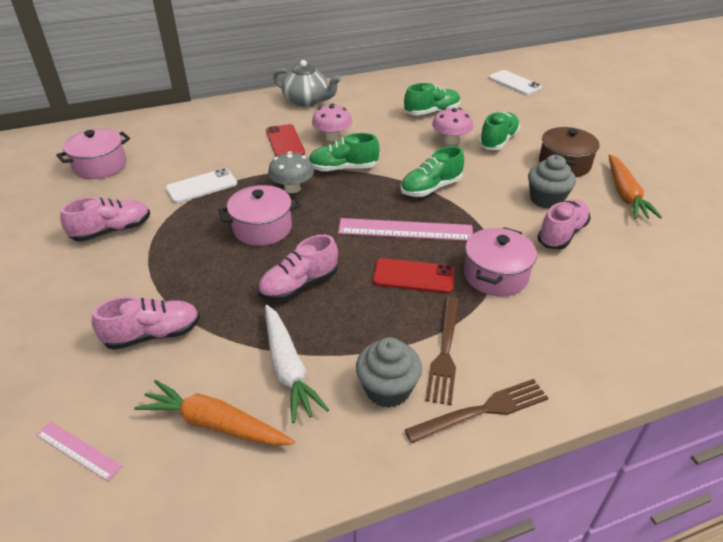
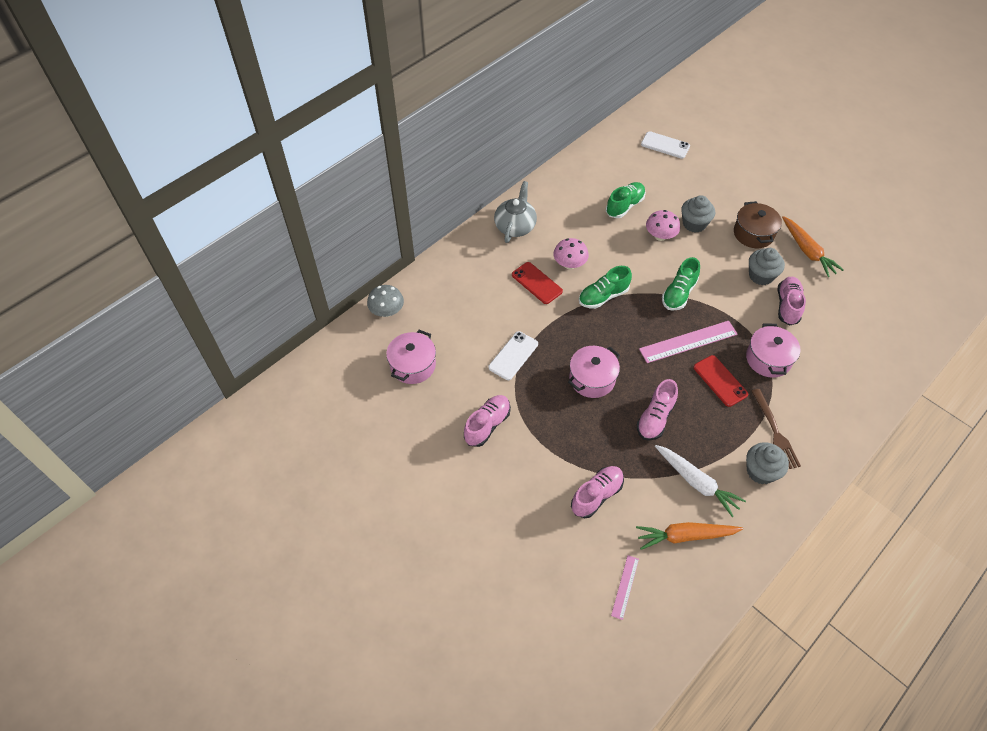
camera: 25 degrees left, 15 degrees up
pink ruler [36,421,122,481] -> pink ruler turned 75 degrees counterclockwise [611,555,639,620]
grey mushroom [268,151,314,193] -> grey mushroom moved to [367,285,404,317]
grey teapot [273,60,341,107] -> grey teapot turned 75 degrees counterclockwise [494,181,537,243]
red phone [373,258,454,294] -> red phone turned 75 degrees clockwise [694,355,748,407]
brown fork [405,379,548,443] -> none
green shoe [479,112,520,150] -> grey cupcake [681,195,715,233]

